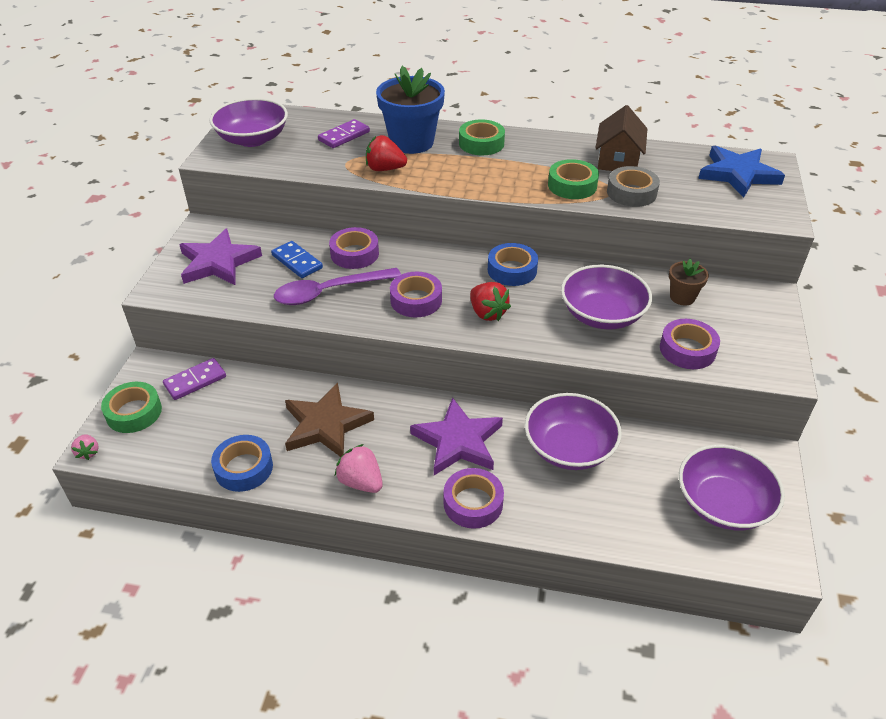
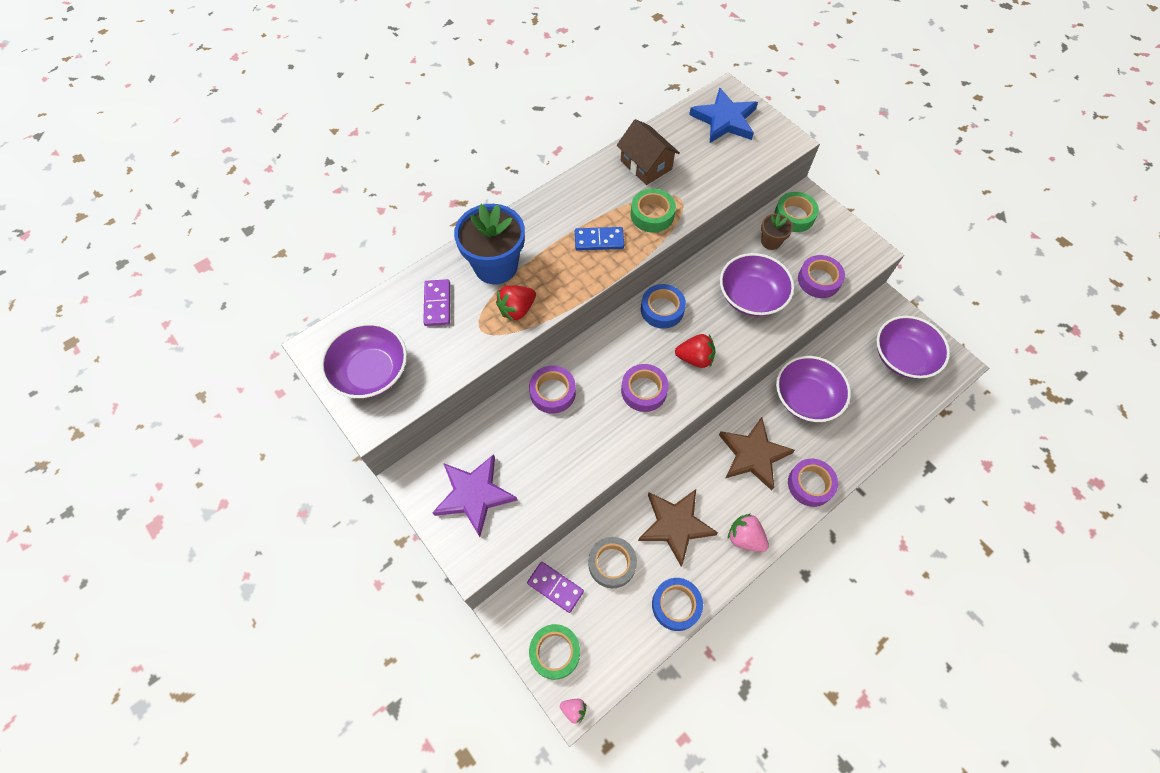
camera: 50 degrees left, 20 degrees up
purple domino [163,358,226,400] -> purple domino turned 60 degrees counterclockwise [527,562,584,613]
blue domino [271,241,323,278] -> blue domino moved to [575,227,624,251]
purple spoon [274,268,401,305] -> none
pink strawberry [335,444,383,493] -> pink strawberry turned 45 degrees clockwise [728,514,769,552]
purple star [410,397,503,475] -> brown star [719,417,795,491]
green tape [459,119,505,155] -> green tape moved to [774,192,819,232]
grey tape [607,166,660,207] -> grey tape moved to [588,537,637,588]

